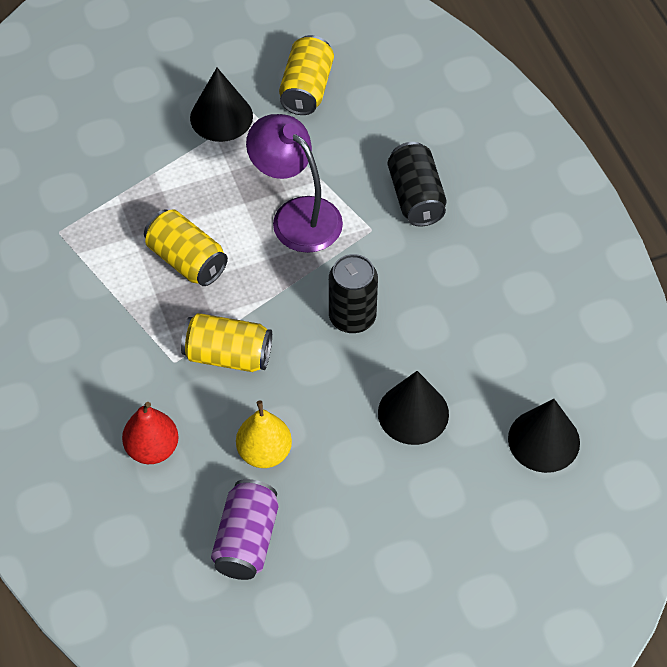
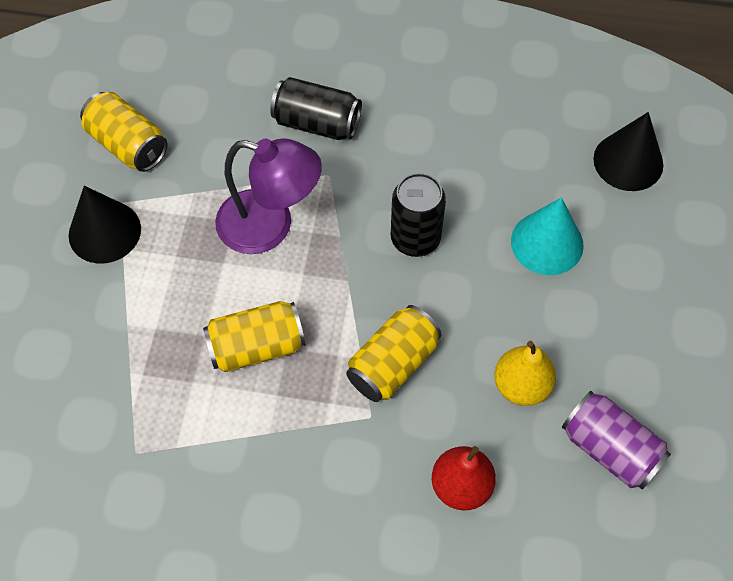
camera: 60 degrees left, 5 degrees up
purple lamp [246,114,343,253] -> purple lamp turned 150 degrees counterclockwise [215,138,322,254]
black cone [378,371,449,445] -> turquoise cone [511,197,584,275]

